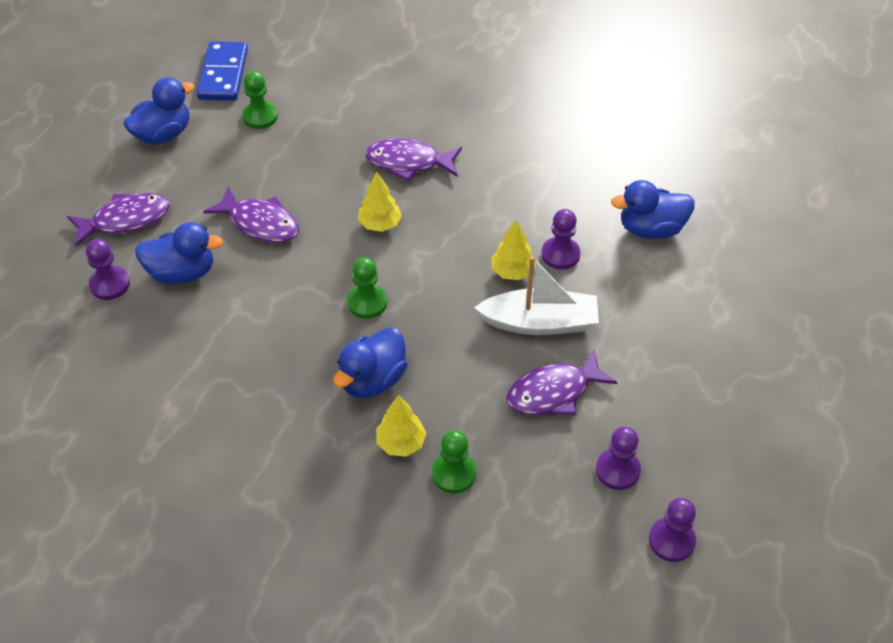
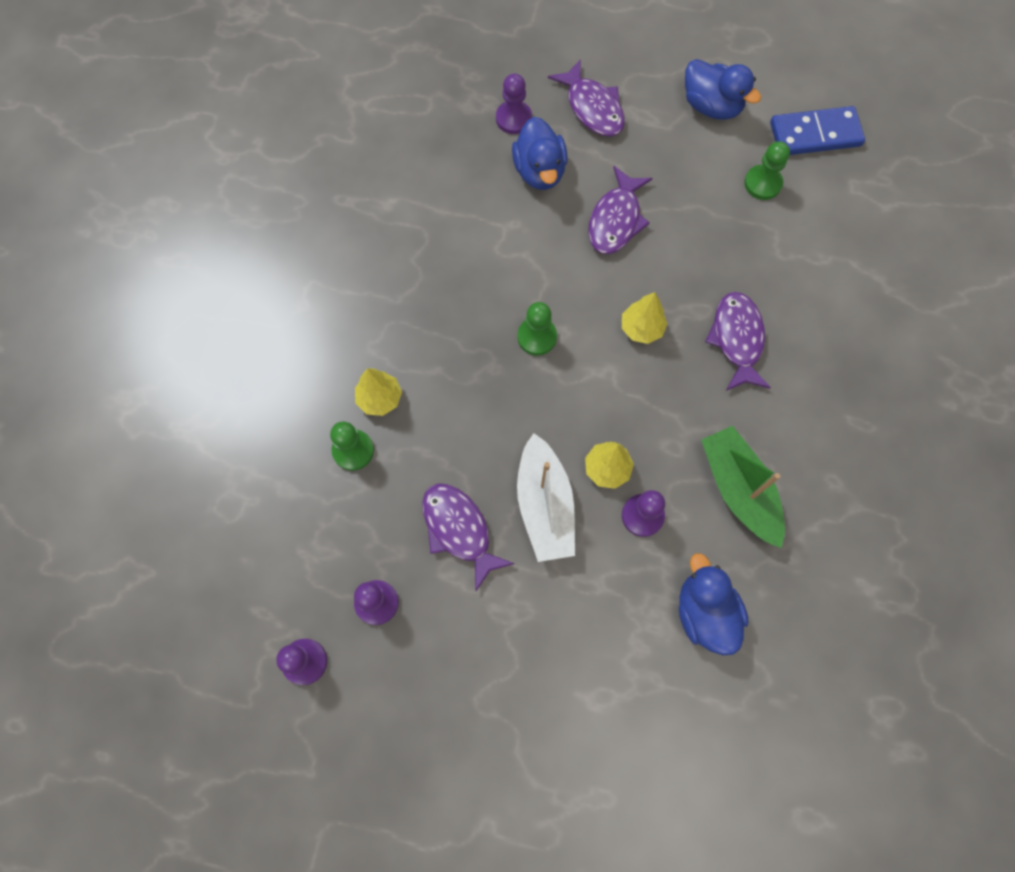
camera: 80 degrees right, 20 degrees up
blue duck [333,328,408,398] -> none
none -> green boat [701,426,785,548]

